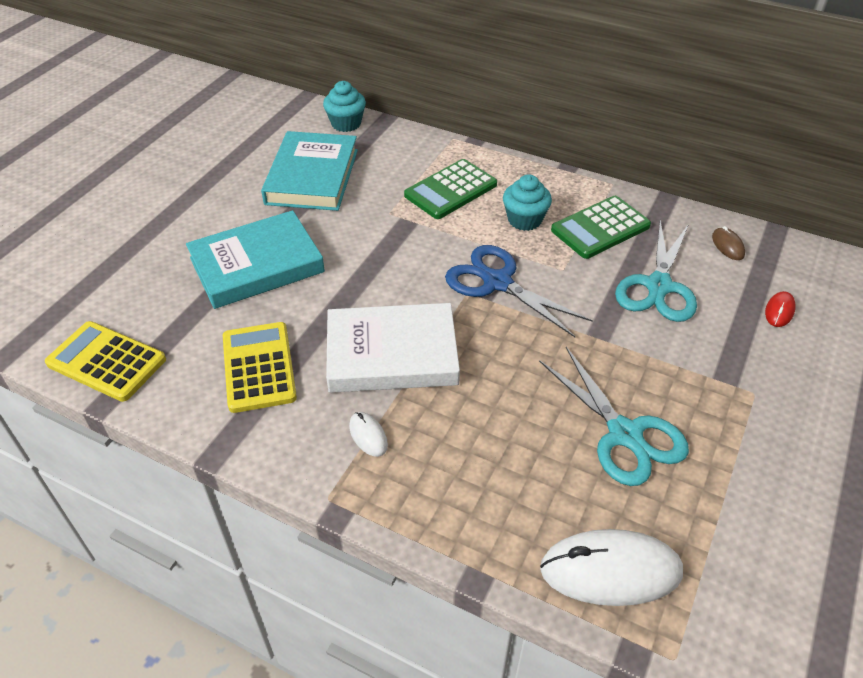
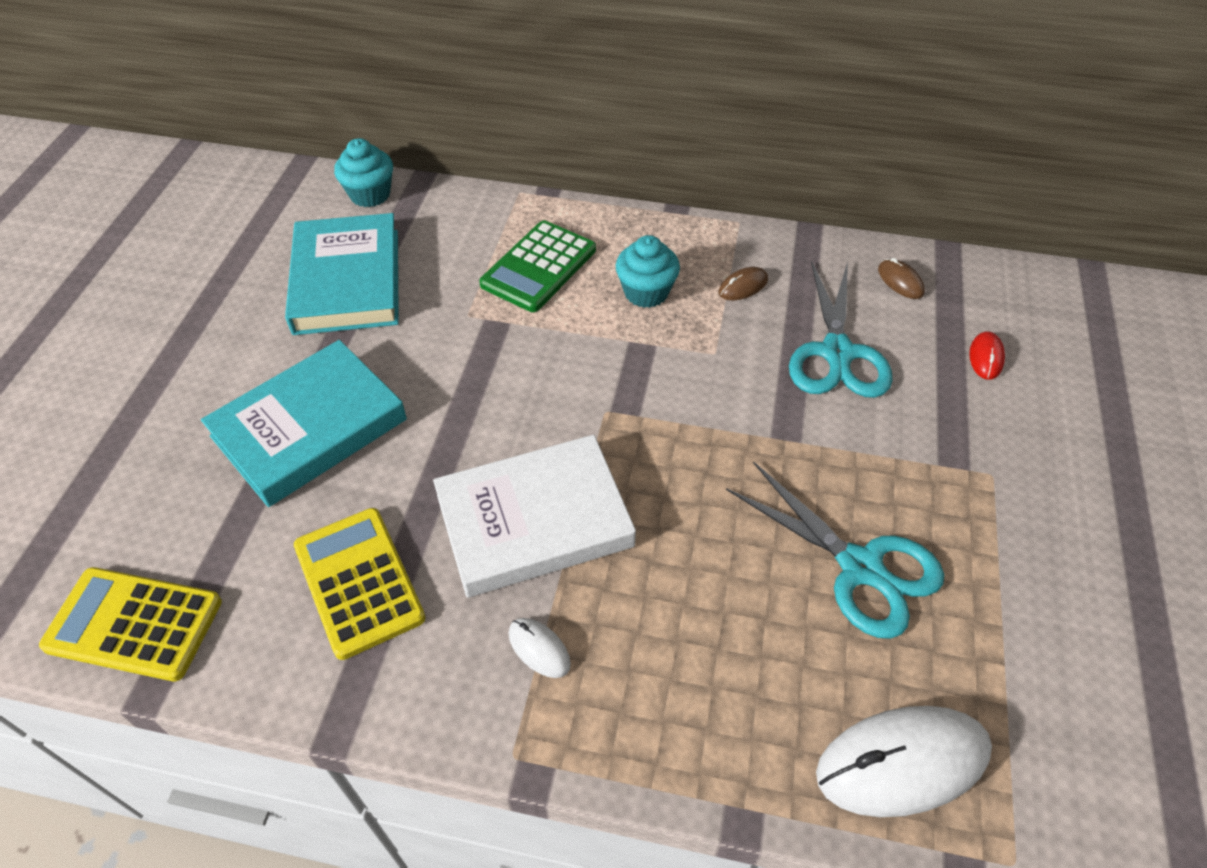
camera: 15 degrees left, 5 degrees up
blue scissors [445,245,593,337] -> none
green calculator [551,196,651,259] -> brown mouse [719,267,768,300]

